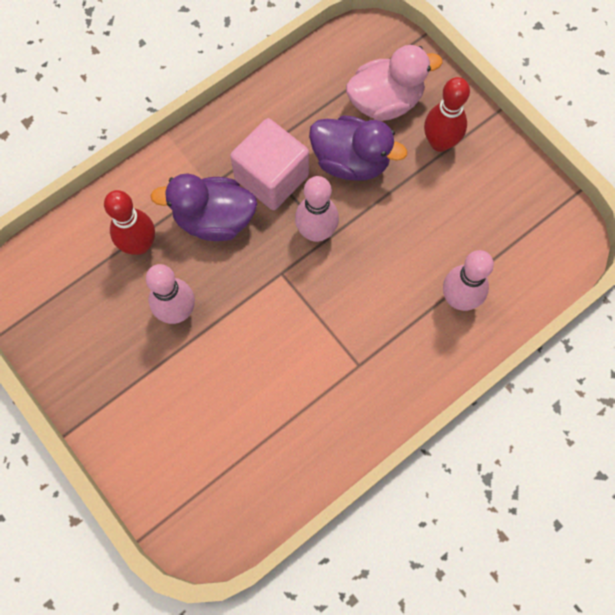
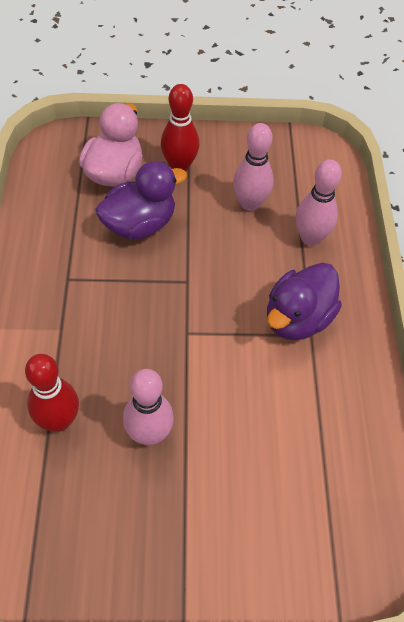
camera: 55 degrees left, 15 degrees down
purple duck [150,174,257,241] -> purple duck moved to [267,263,342,340]
pink cube [230,118,309,210] -> none
pink bowling pin [295,176,339,242] -> pink bowling pin moved to [233,123,274,211]

